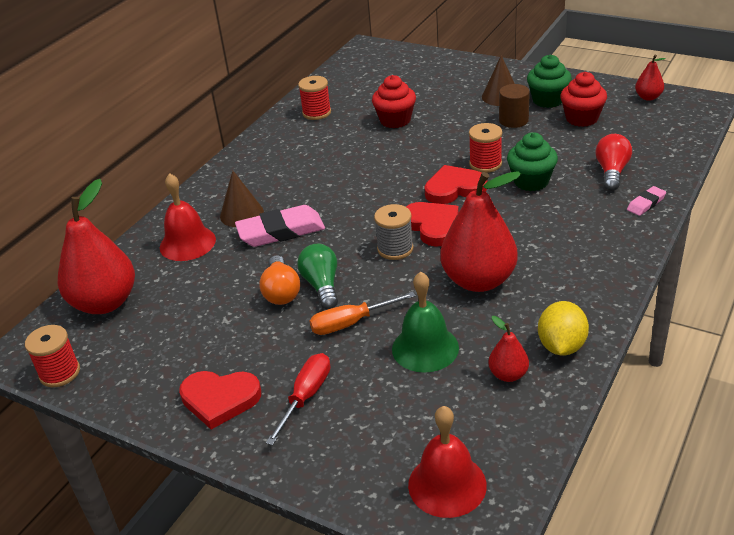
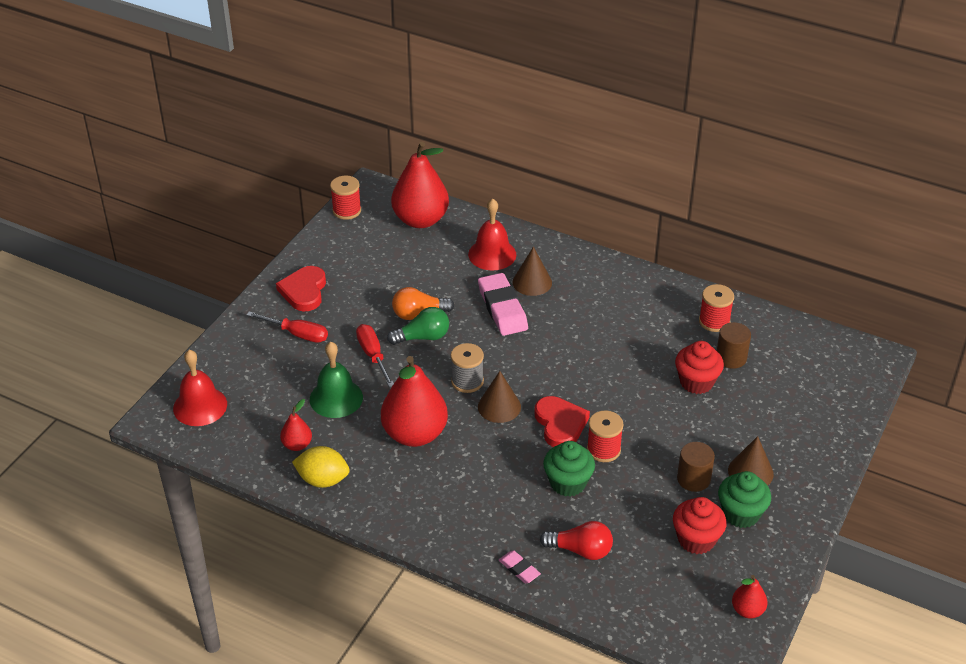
camera: 85 degrees right, 5 degrees up
orange screwdriver [309,292,416,335] -> red screwdriver [356,324,394,387]
red heart [406,202,459,247] -> brown cone [478,371,521,423]
none -> brown cylinder [717,322,751,369]

